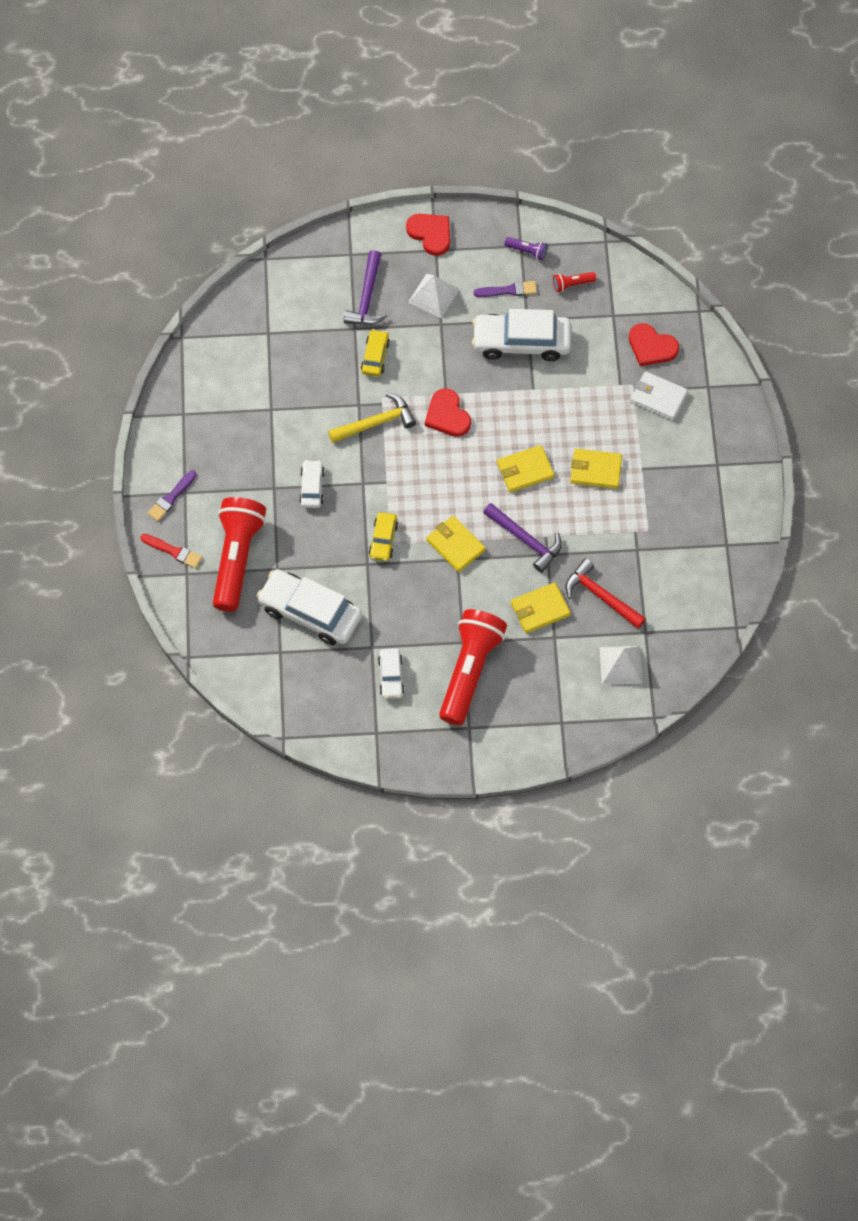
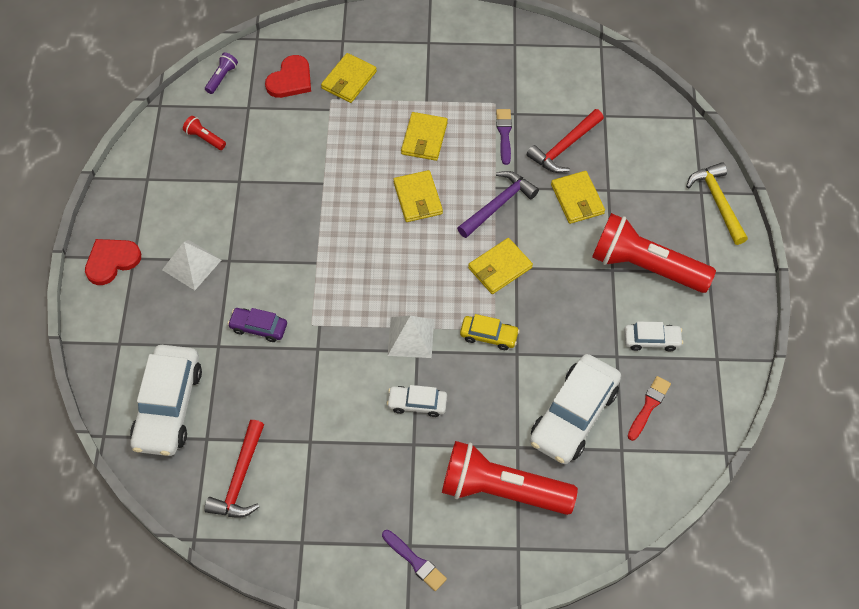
camera: 85 degrees left, 5 degrees down
red brush [141,534,202,568] -> red brush moved to [628,376,671,441]
yellow hammer [328,393,416,443] -> yellow hammer moved to [686,162,748,245]
purple hammer [344,250,387,325] -> none
yellow car [361,329,390,377] -> purple car [228,308,287,342]
red heart [425,388,471,437] -> none
white car [472,309,571,361] -> white car moved to [130,345,202,456]
purple brush [473,281,537,297] -> purple brush moved to [496,109,512,165]
purple flashlight [504,237,548,260] -> purple flashlight moved to [205,52,238,94]
red flashlight [553,272,596,292] -> red flashlight turned 135 degrees clockwise [183,116,226,150]
white pyramid [600,646,642,685] -> white pyramid moved to [388,316,434,358]
white wallet [630,371,688,420] -> yellow wallet [321,53,377,103]
none -> red hammer [204,420,264,518]

